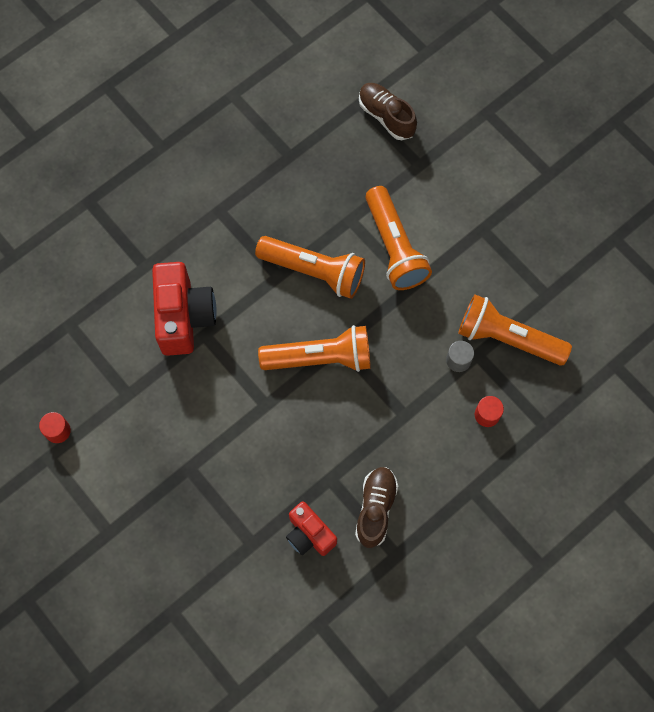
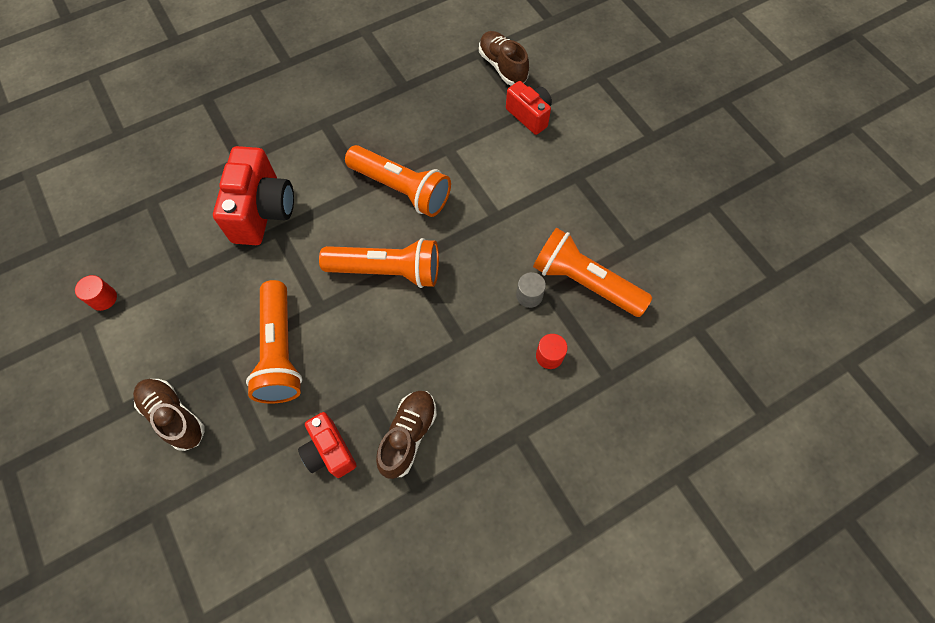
camera: 10 degrees right, 5 degrees down
orange flashlight [365,186,432,290] -> orange flashlight moved to [246,280,302,404]
none -> brown shoe [133,379,205,451]
none -> red camera [506,81,552,135]

